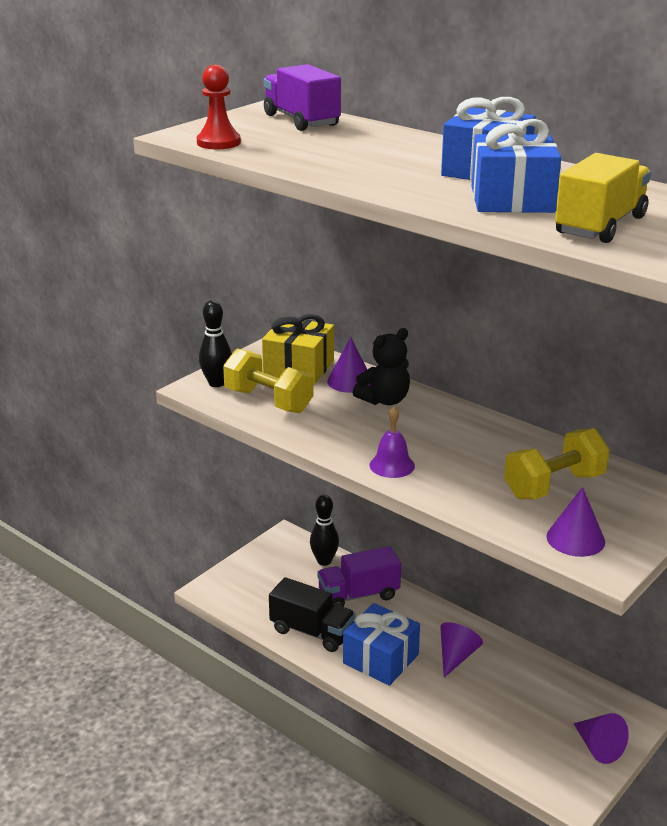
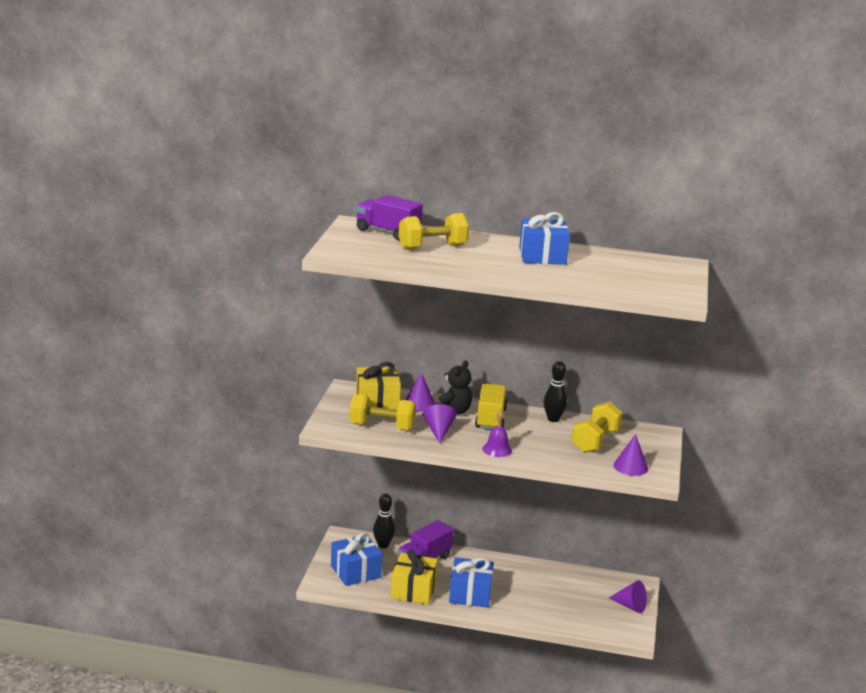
camera: 30 degrees left, 5 degrees down
red pawn [197,65,241,149] -> none
black bowling pin [199,300,232,387] -> black bowling pin moved to [544,361,567,422]
black truck [269,577,355,652] -> yellow gift [390,549,438,605]
purple cone [440,622,483,678] -> purple cone moved to [423,404,456,443]
blue gift [472,119,561,213] -> blue gift moved to [331,533,382,586]
yellow truck [555,153,651,243] -> yellow truck moved to [475,383,507,430]
none -> yellow dumbbell [399,213,469,250]

